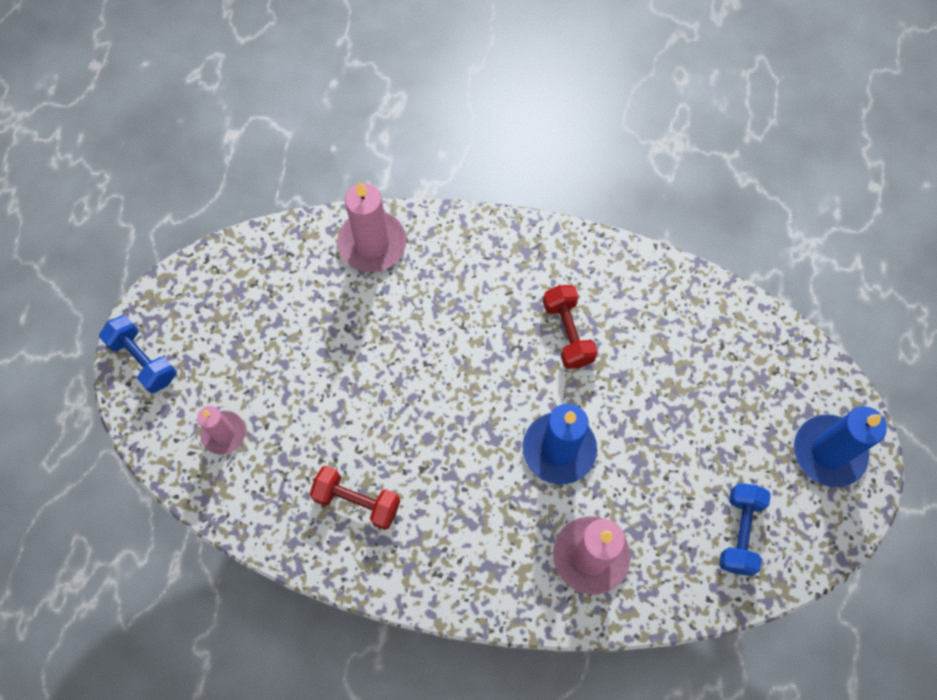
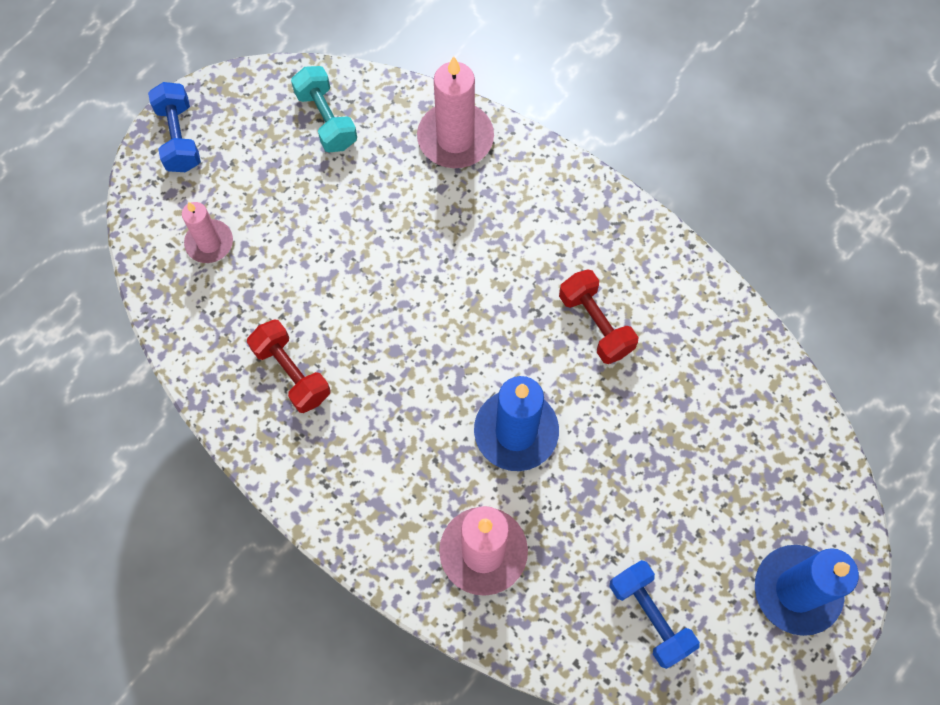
camera: 30 degrees right, 0 degrees up
red dumbbell [543,285,598,369] -> red dumbbell turned 45 degrees counterclockwise [559,269,638,364]
blue dumbbell [719,483,771,576] -> blue dumbbell turned 75 degrees counterclockwise [610,560,700,669]
none -> turquoise dumbbell [291,66,357,152]

